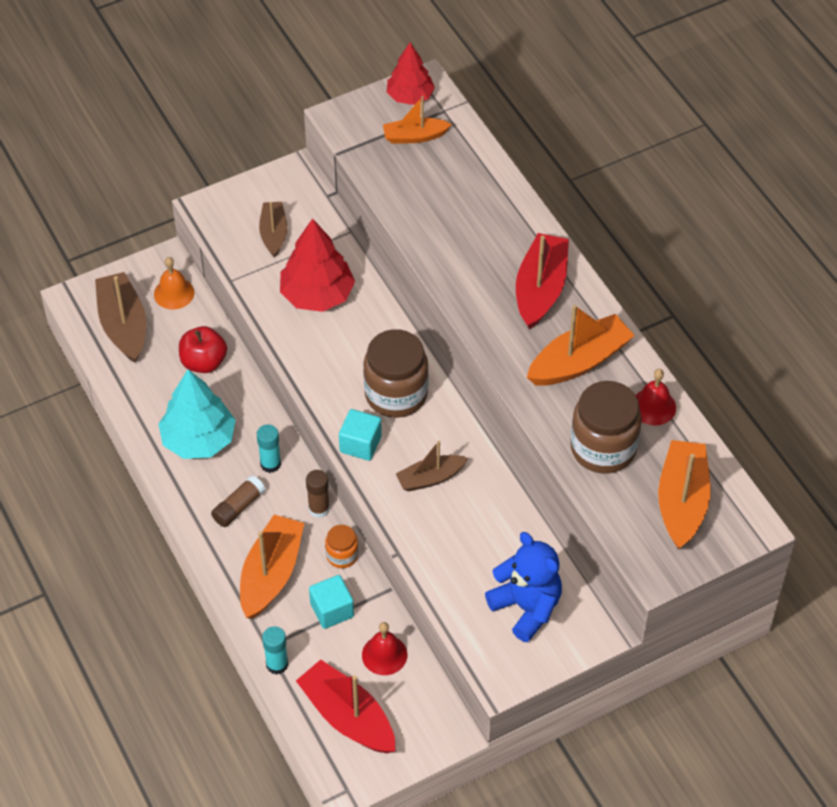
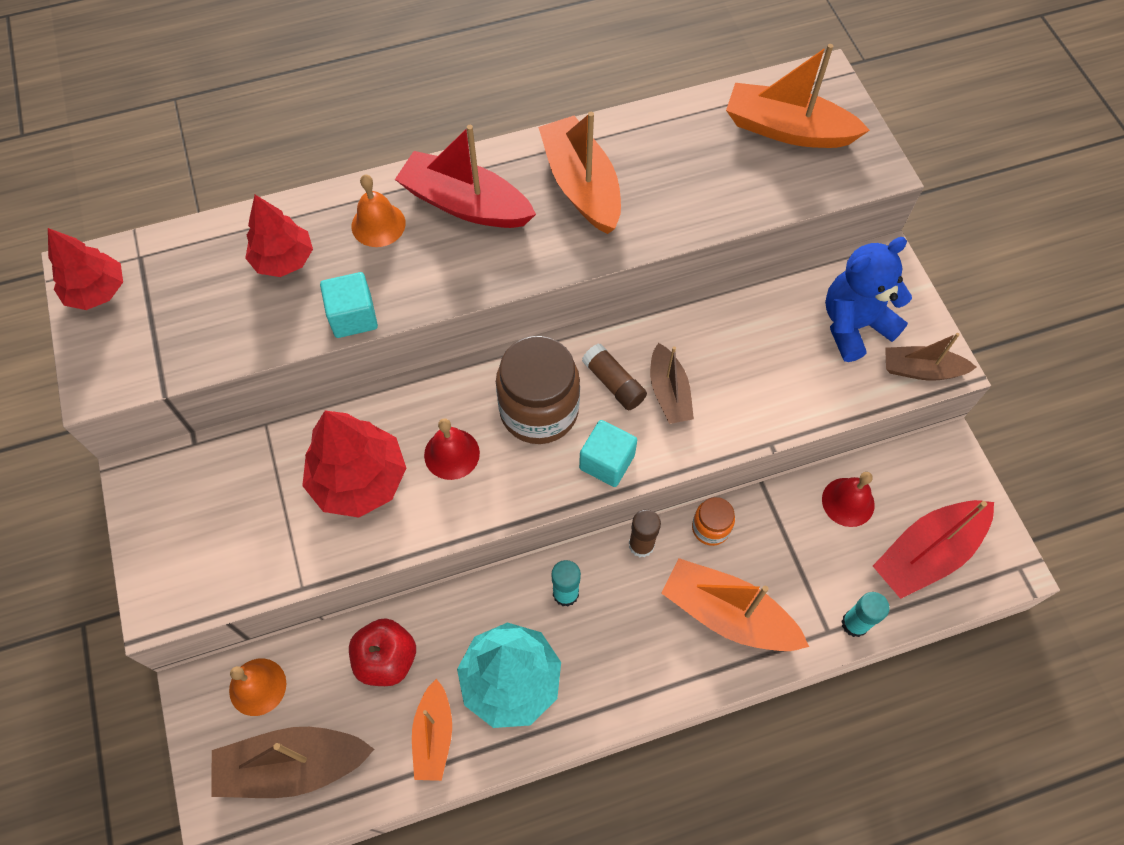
camera: 80 degrees left, 10 degrees up
brown glue stick [211,475,266,527] -> brown glue stick moved to [582,344,647,410]
brown boat [259,202,287,258] -> brown boat moved to [885,333,977,381]
turquoise cube [309,575,354,629] -> turquoise cube moved to [320,272,378,338]
orange boat [383,96,452,144] -> orange boat moved to [412,679,452,781]
brown jar [571,381,642,473] -> none
red bell [636,369,676,426] -> red bell moved to [424,418,480,480]
none -> red tree [245,195,313,277]
none -> orange bell [352,175,406,247]

